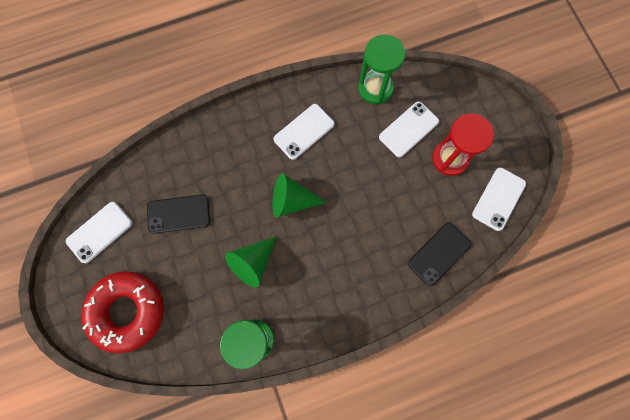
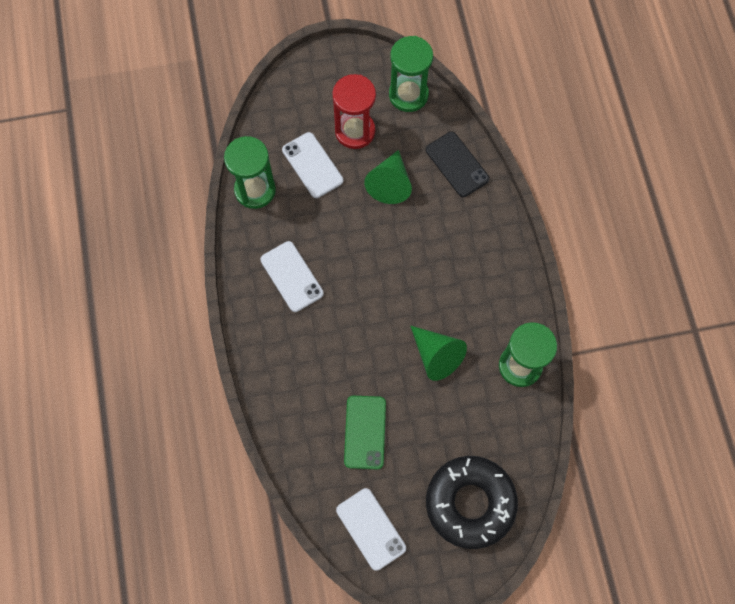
camera: 80 degrees left, 5 degrees down
red donut [81,271,164,353] -> black donut [426,456,518,549]
black phone [147,194,210,234] -> green phone [344,396,386,469]
green cone [272,173,327,217] -> green cone moved to [364,150,412,204]
white phone [472,167,526,231] -> green hourglass [389,36,433,112]

